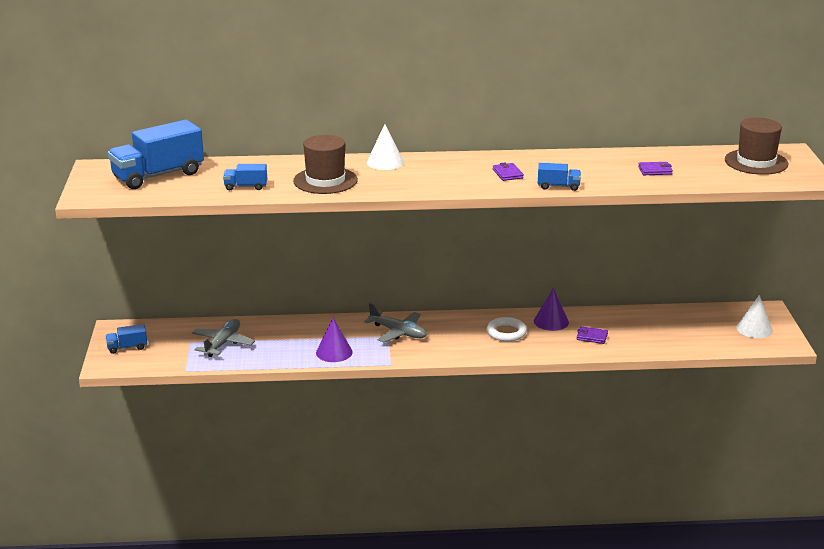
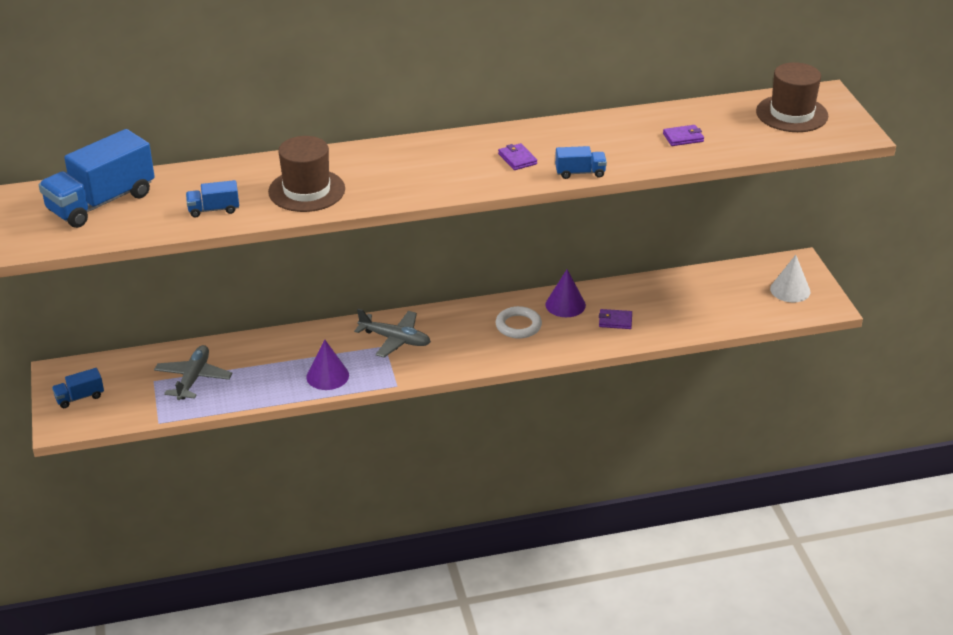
camera: 10 degrees left, 10 degrees up
white cone [367,124,404,170] -> none

